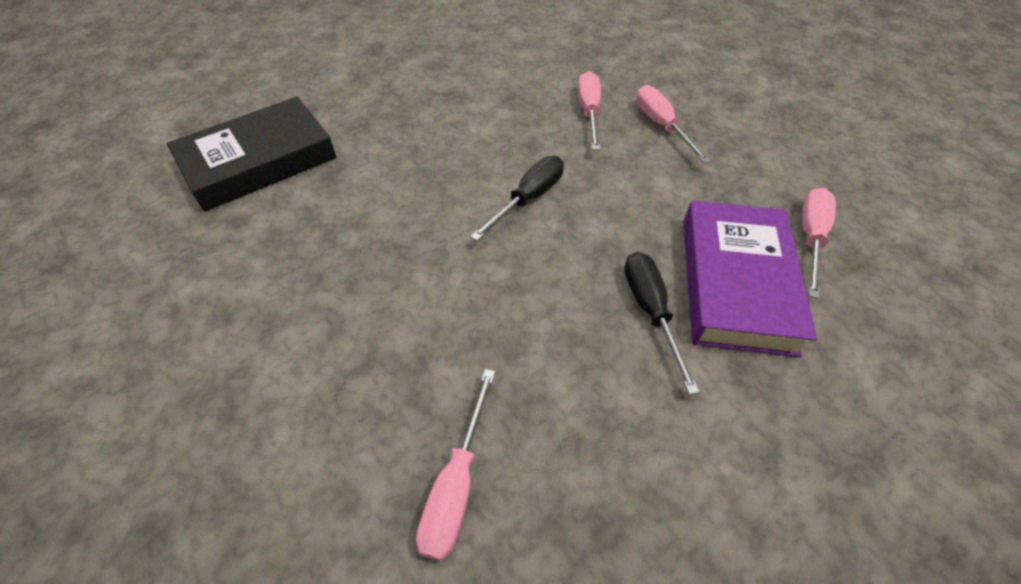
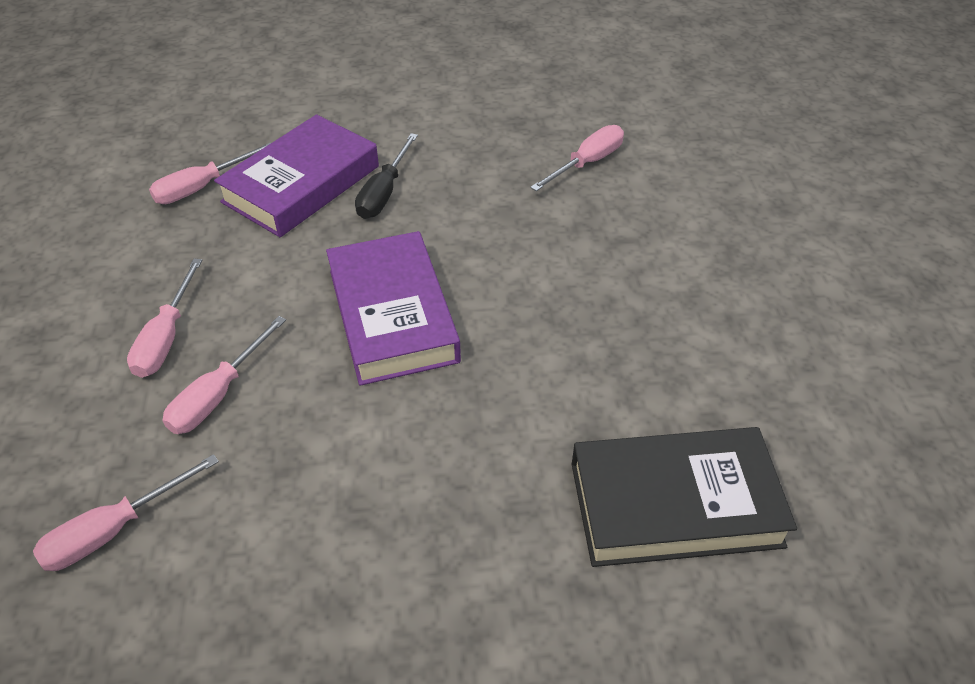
camera: 150 degrees left, 5 degrees down
black screwdriver [470,156,564,241] -> purple book [326,231,461,386]
none -> pink screwdriver [33,454,219,571]

